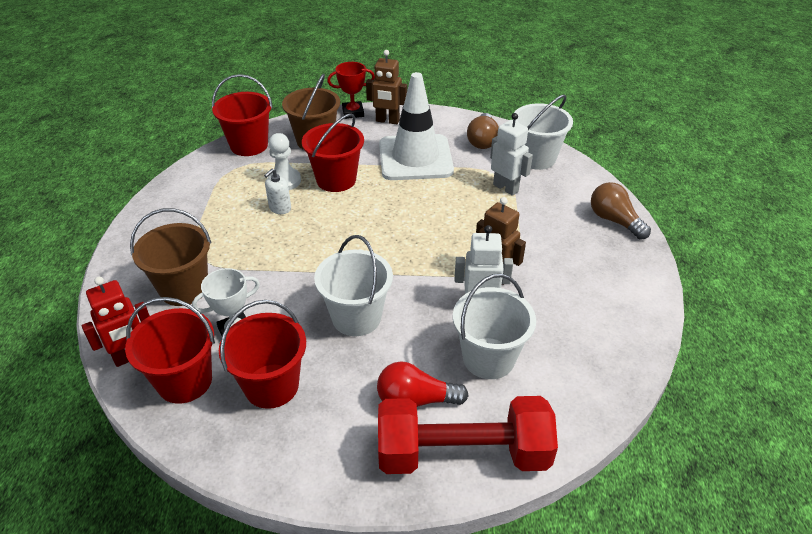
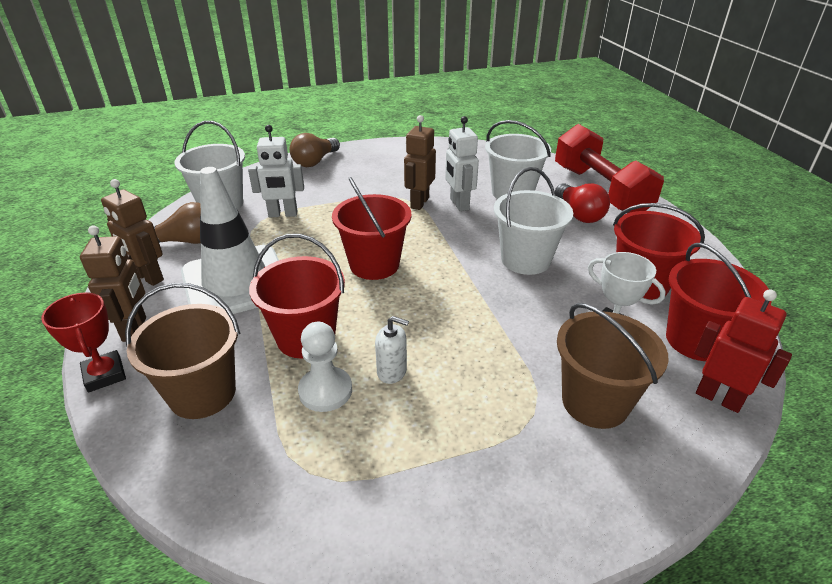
camera: 110 degrees left, 5 degrees down
red bucket [212,74,273,156] -> red bucket moved to [332,177,412,280]
white robot [490,113,533,196] -> white robot turned 120 degrees counterclockwise [248,125,304,217]
none -> brown robot [101,179,164,286]

